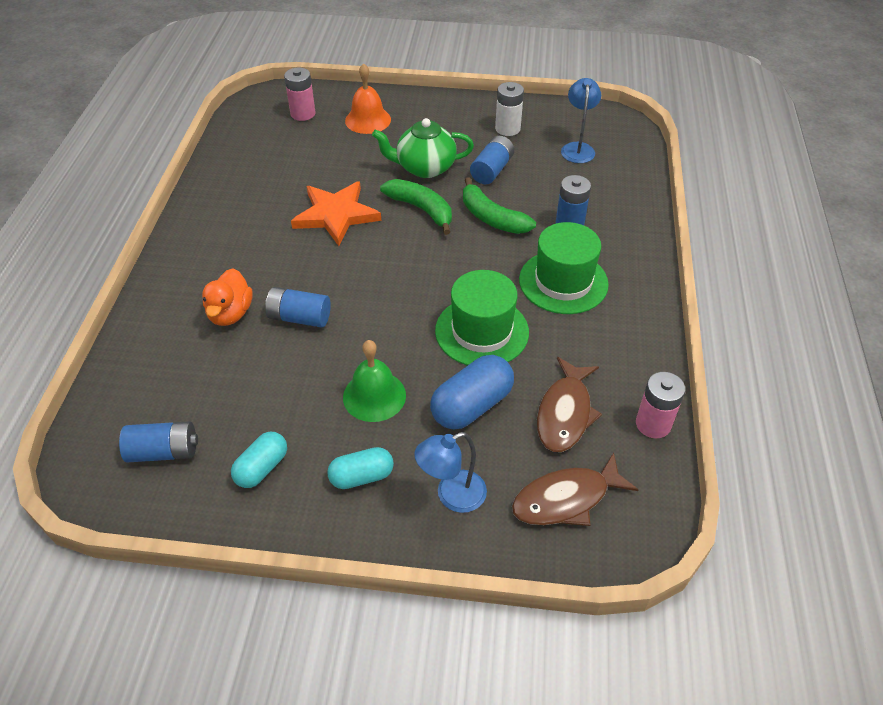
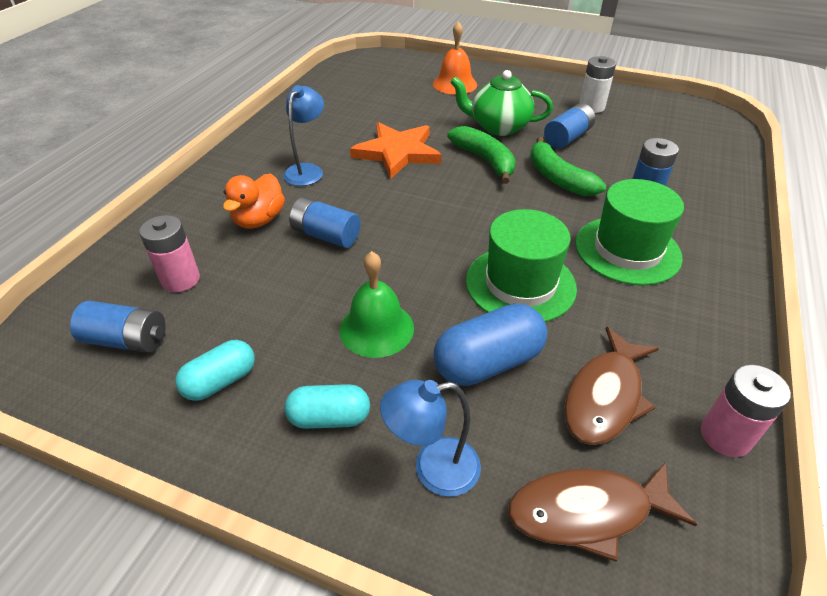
camera: 15 degrees right, 5 degrees down
pink battery [284,67,315,121] -> pink battery moved to [139,215,200,292]
blue lamp [561,78,601,163] -> blue lamp moved to [283,85,324,186]

